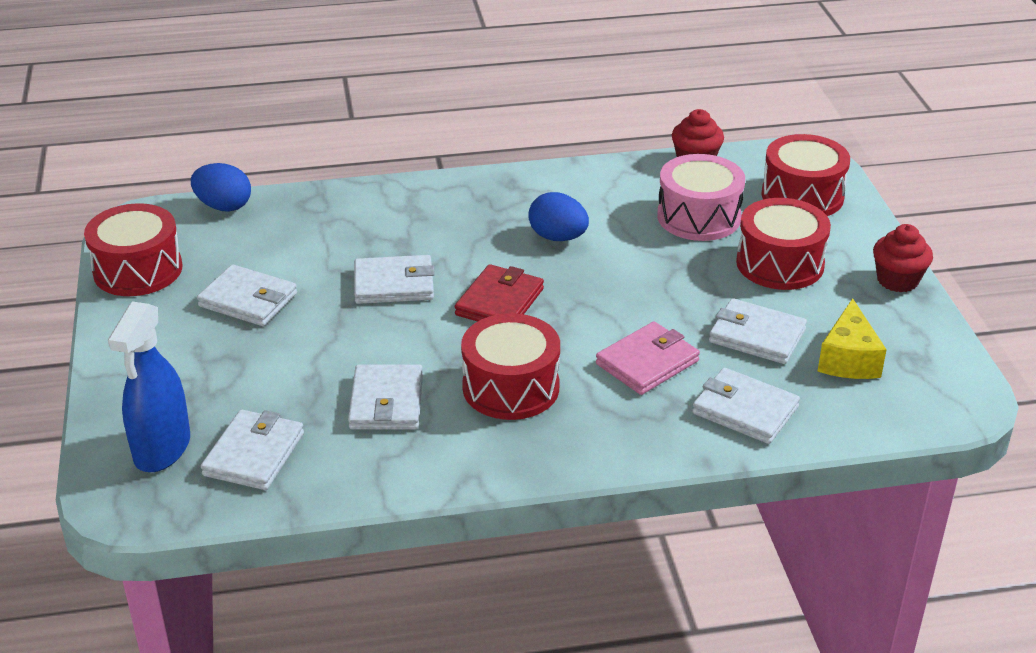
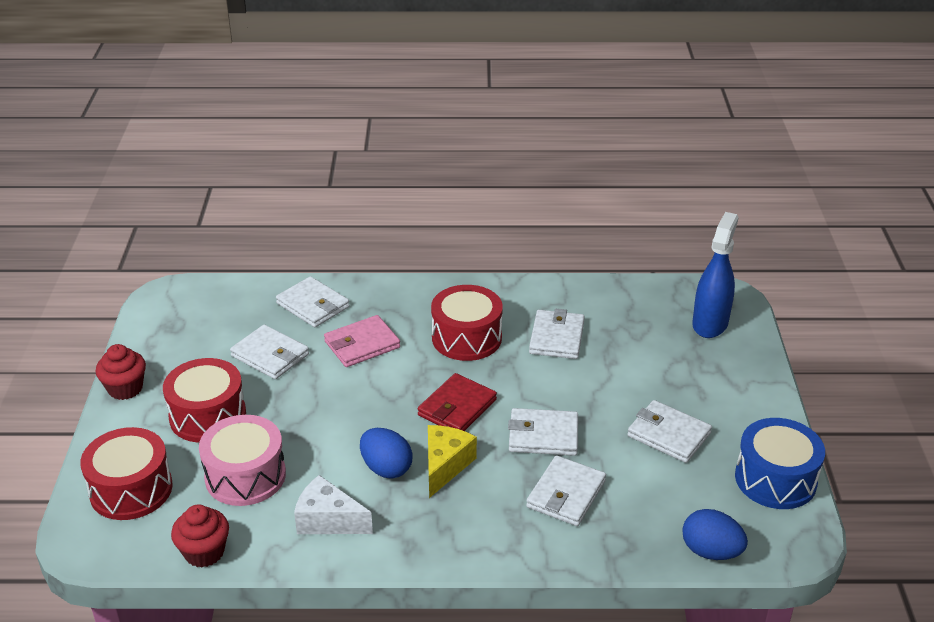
camera: 170 degrees left, 0 degrees up
red drum [84,203,182,296] -> blue drum [735,418,825,509]
white wallet [201,410,304,490] -> white wallet moved to [526,455,606,526]
yellow cheese [818,298,887,379] -> yellow cheese moved to [428,425,477,498]
none -> white cheese [294,475,373,534]

